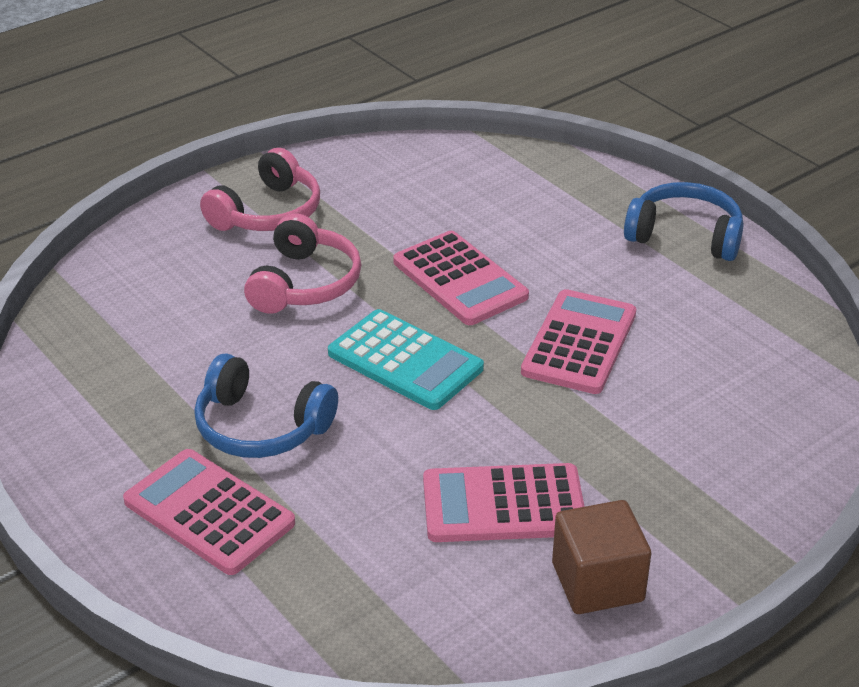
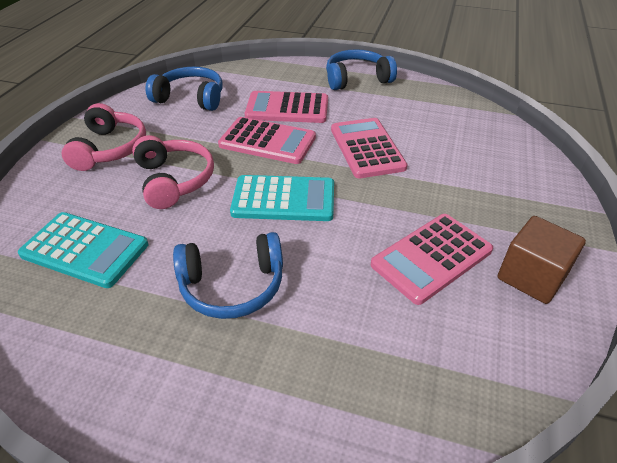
camera: 35 degrees left, 5 degrees up
pink calculator [123,449,295,575] -> pink calculator moved to [245,91,328,123]
none -> turquoise calculator [18,212,148,288]
none -> blue headphones [145,66,223,111]

